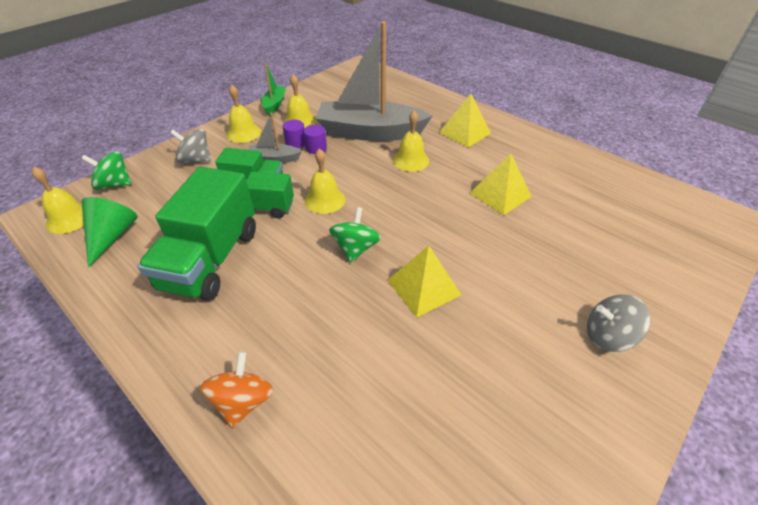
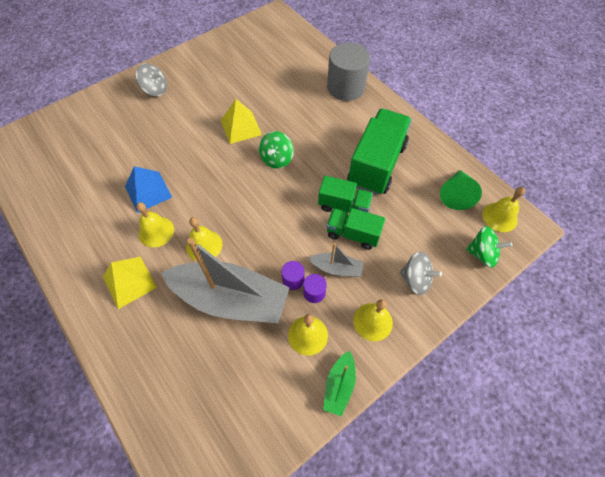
camera: 170 degrees left, 15 degrees up
orange spinning top [200,352,273,428] -> grey cylinder [327,43,370,101]
yellow bell [305,149,345,214] -> yellow bell moved to [136,202,174,247]
yellow pyramid [470,154,532,215] -> blue pyramid [125,166,172,213]

